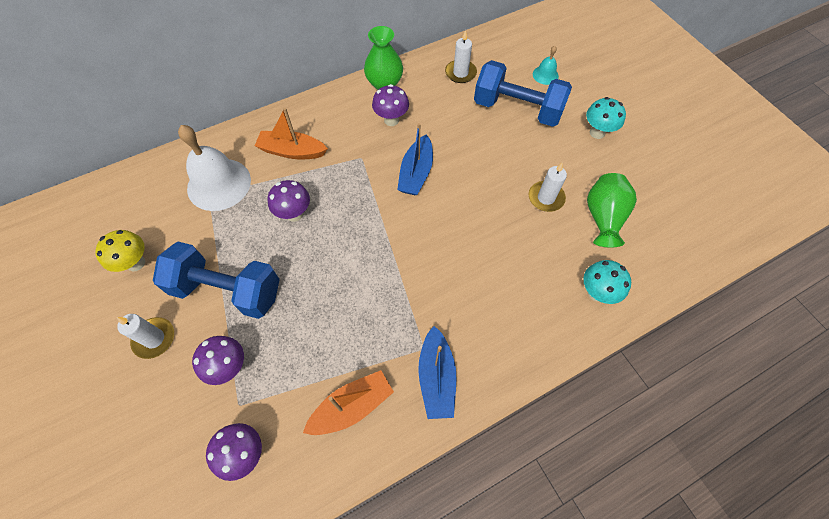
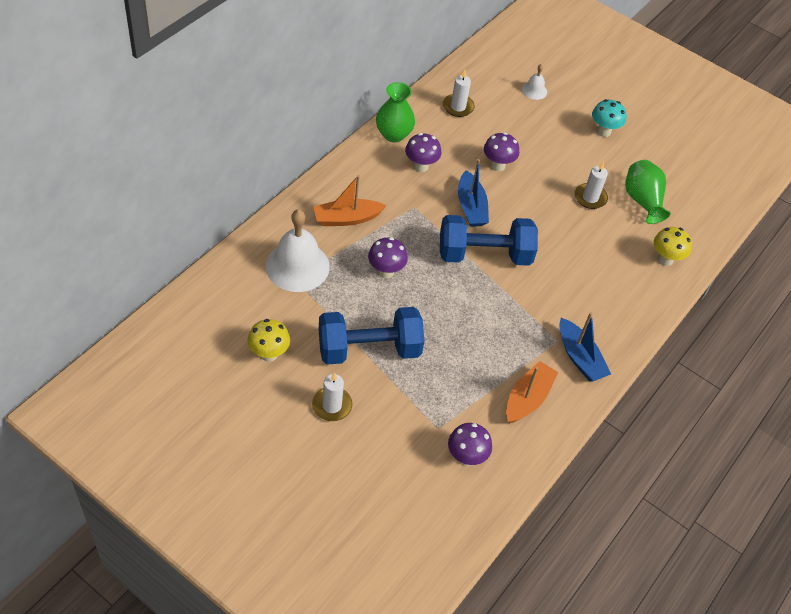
camera: 30 degrees left, 10 degrees down
purple mushroom [192,336,244,385] -> purple mushroom moved to [484,132,519,171]
blue dumbbell [474,60,572,127] -> blue dumbbell moved to [440,215,538,266]
turquoise bell [533,46,559,85] -> white bell [522,64,547,100]
turquoise mushroom [583,260,631,304] -> yellow mushroom [654,227,692,266]

